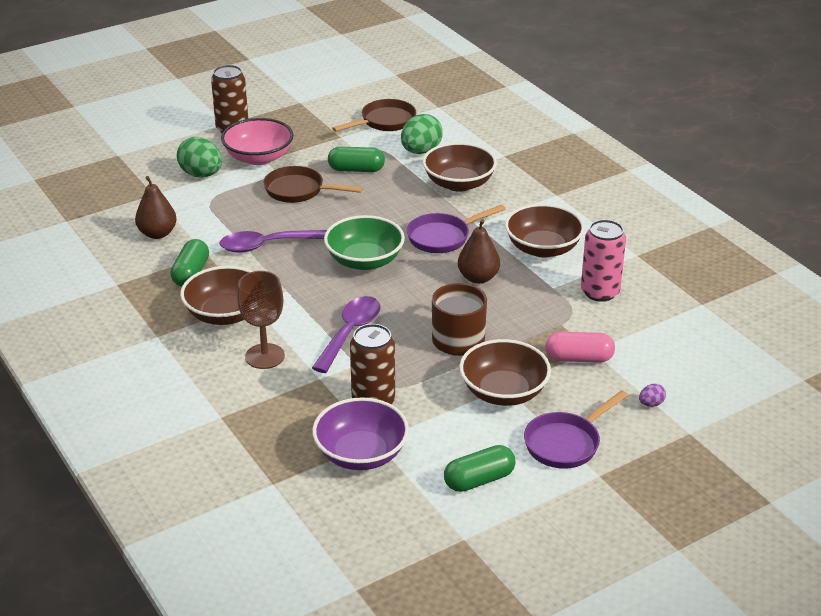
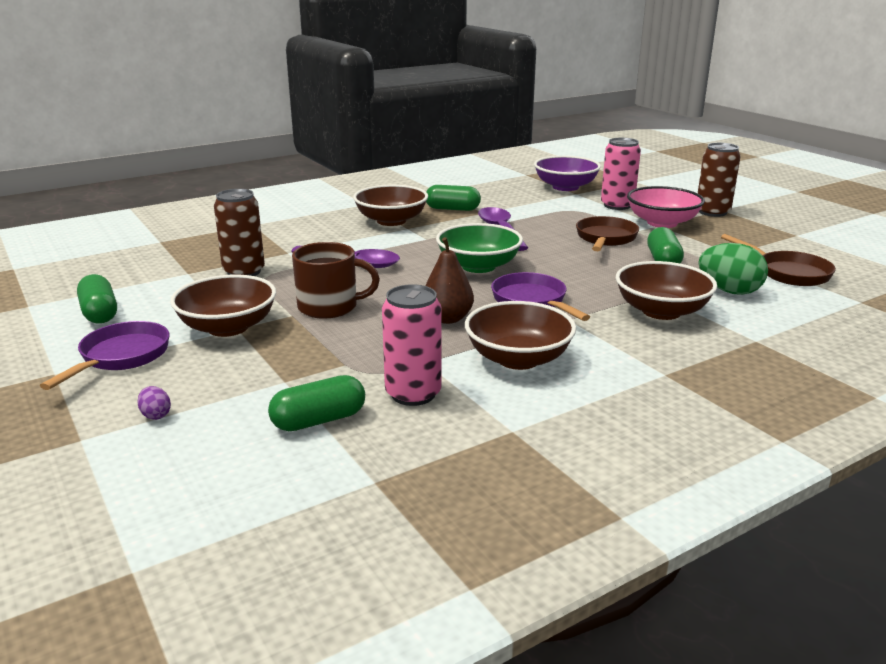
camera: 90 degrees right, 10 degrees down
brown pear [135,176,177,239] -> none
green egg [177,137,222,177] -> pink can [601,138,641,210]
brown goblet [237,271,285,369] -> none
purple bowl [312,397,409,470] -> purple bowl moved to [534,156,601,191]
purple pan [524,390,628,469] -> purple pan turned 60 degrees clockwise [40,321,169,390]
pink capsule [545,332,615,363] -> none
none -> green capsule [268,375,365,431]

